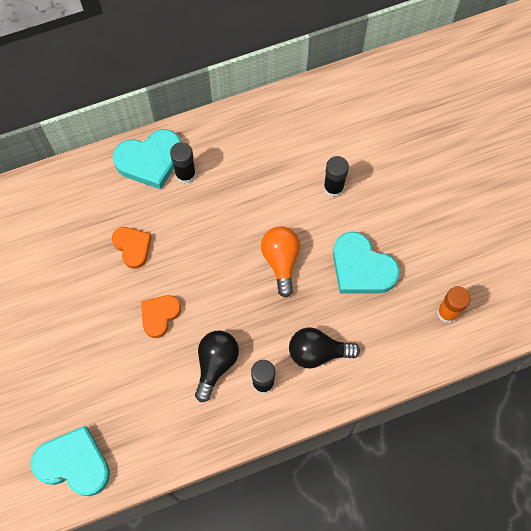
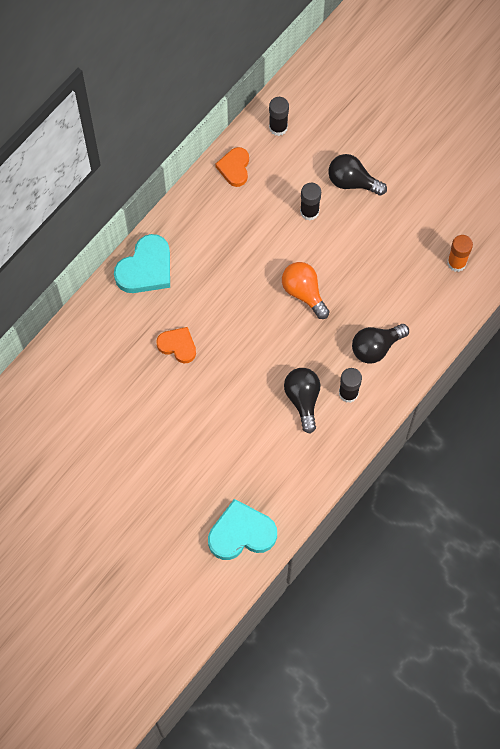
camera: 30 degrees left, 0 degrees up
orange heart [141,295,181,338] -> orange heart moved to [215,147,249,187]
black glue stick [170,142,196,184] -> black glue stick moved to [269,97,289,136]
turquoise heart [333,232,400,294] -> none
none -> black light bulb [328,154,387,196]

